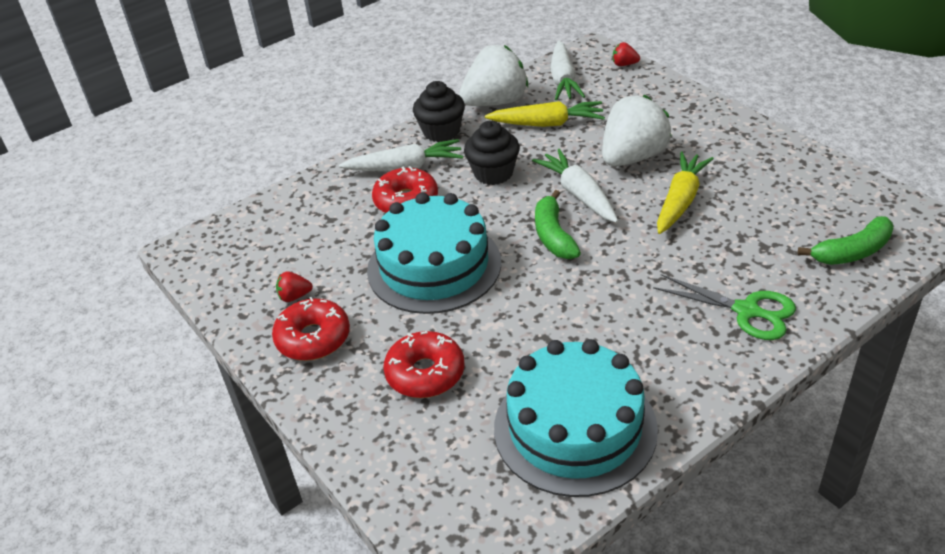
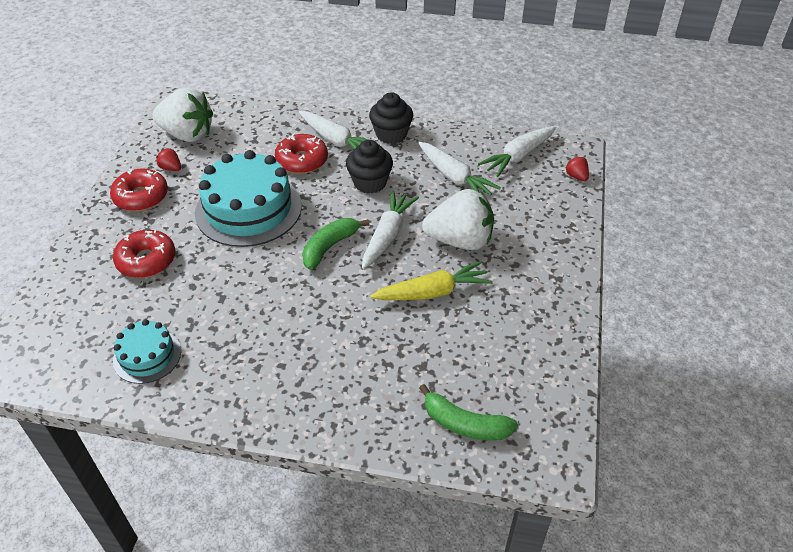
camera: 45 degrees right, 5 degrees up
white strawberry [459,45,528,106] -> white strawberry moved to [152,87,213,142]
yellow carrot [485,101,605,127] -> white carrot [419,142,501,195]
turquoise cake [494,339,658,497] -> turquoise cake [113,319,181,384], size x0.53
green scissors [653,274,796,340] -> none

